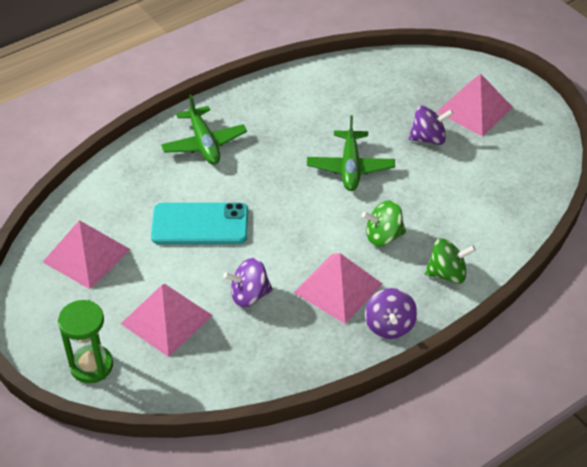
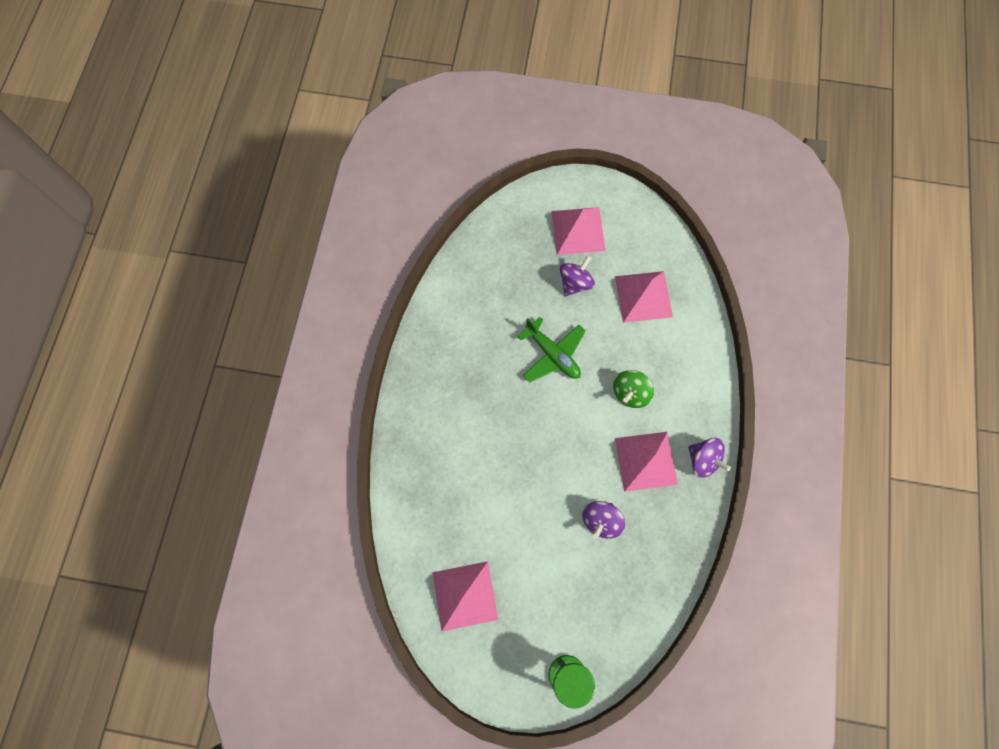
camera: 45 degrees left, 25 degrees up
pink pyramid [121,284,213,357] -> pink pyramid moved to [615,271,673,323]
turquoise phone [151,203,248,244] -> none
green plane [161,94,247,165] -> none
green spinning top [425,238,476,284] -> none

